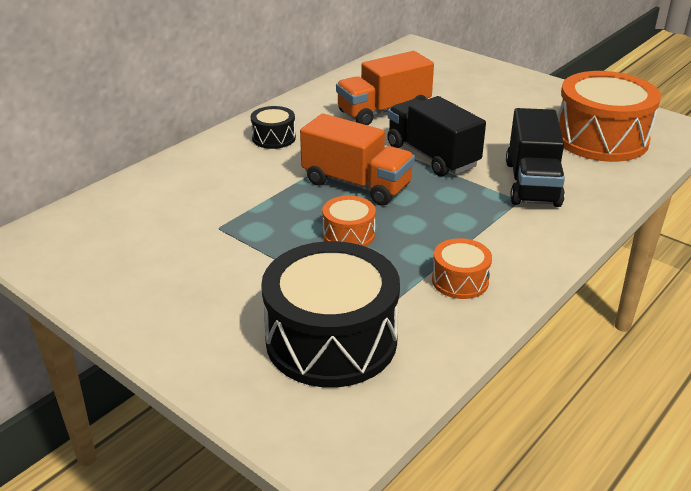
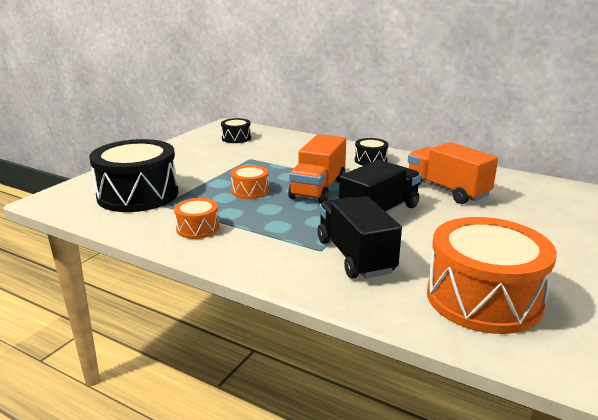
camera: 80 degrees right, 10 degrees down
black truck [506,108,565,207] -> black truck turned 75 degrees clockwise [318,196,402,279]
none -> black drum [221,118,251,143]

